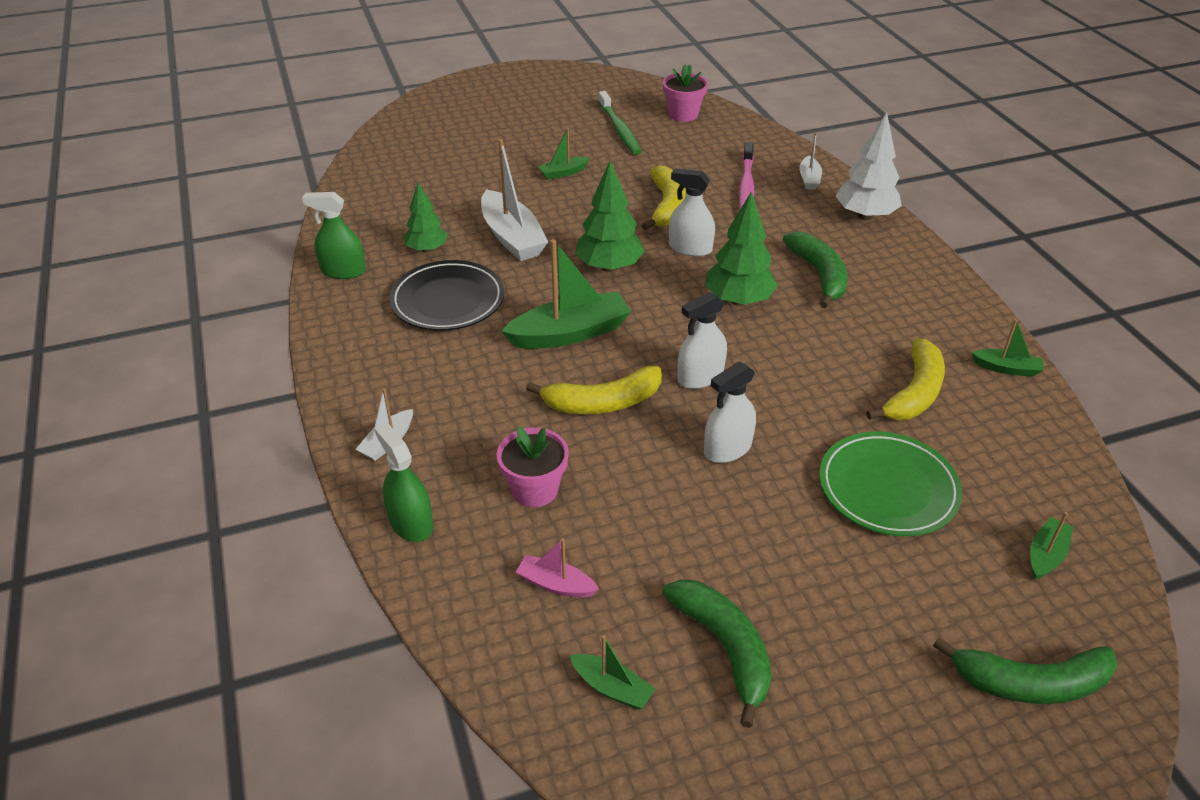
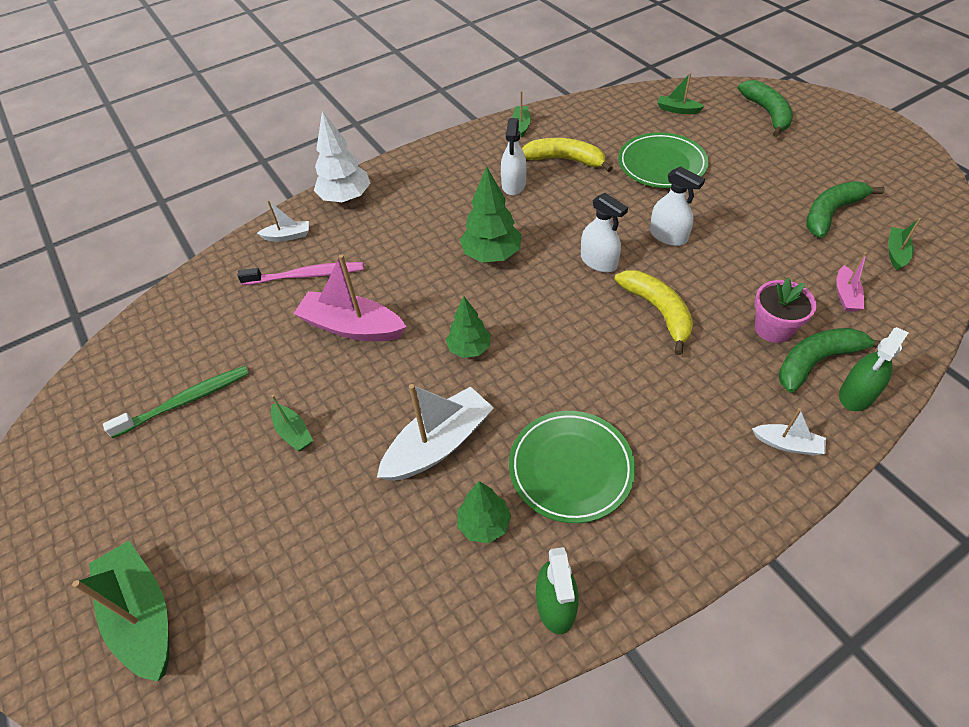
camera: 100 degrees left, 10 degrees up
black plate [389,260,504,331] -> green plate [509,411,636,523]
green boat [501,239,631,349] -> green boat moved to [72,541,169,682]
green tree [575,160,645,272] -> green tree [446,296,491,358], size x0.66
yellow banana [642,165,686,230] -> pink boat [293,254,406,341]
pink flower pot [663,64,708,122] -> none
white spray bottle [669,168,715,257] -> white spray bottle moved to [501,118,527,196]
green banana [783,231,848,308] -> green banana moved to [778,328,881,393]

